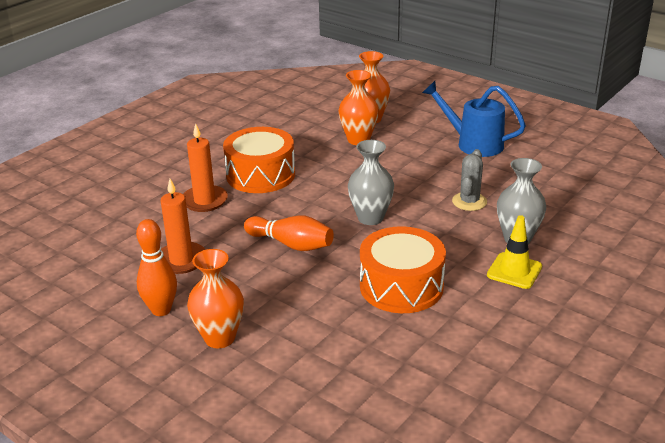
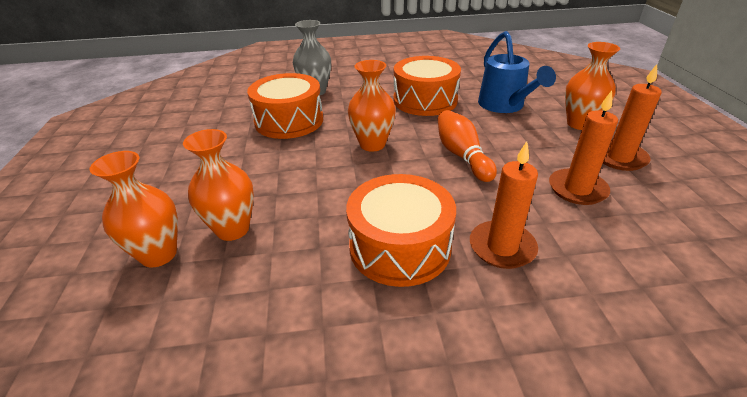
camera: 135 degrees left, 5 degrees up
orange bowling pin [136,219,177,316] -> orange candle [603,64,662,171]
grey vase [348,140,394,225] -> orange vase [348,60,396,152]
blue watering can [422,81,526,157] -> blue watering can moved to [478,31,556,113]
grey cactus [452,149,487,211] -> orange drum [247,73,323,139]
yellow traffic cone [487,215,542,289] -> none

